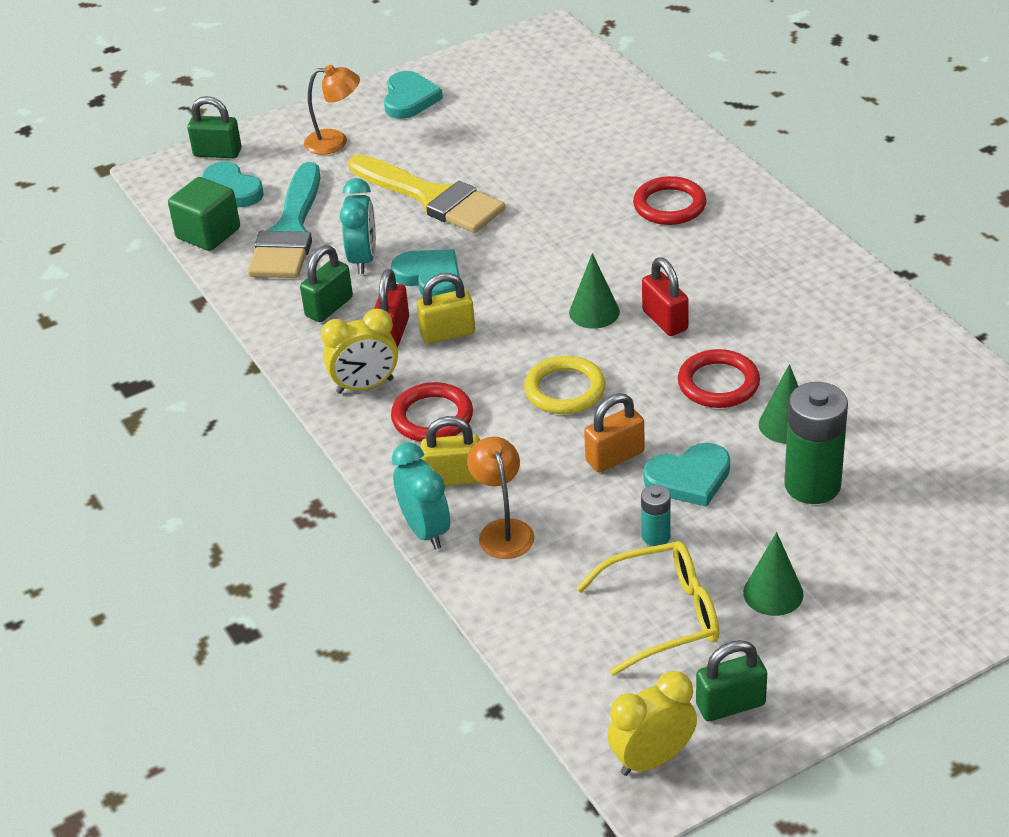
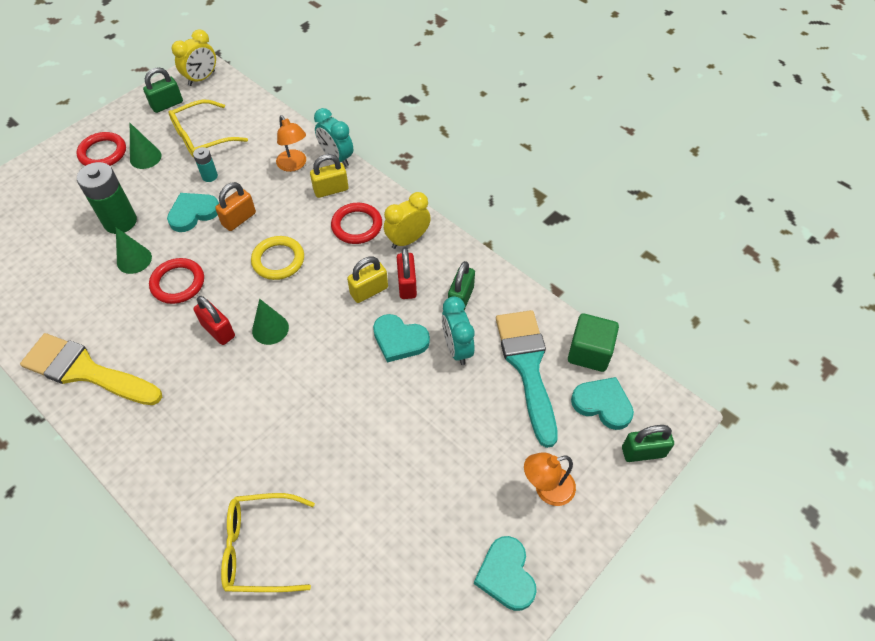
camera: 160 degrees right, 15 degrees up
yellow brush [348,154,505,233] -> yellow brush moved to [20,333,162,405]
red ring [633,176,707,225] -> red ring moved to [76,132,126,166]
none -> yellow glasses [221,493,315,592]

